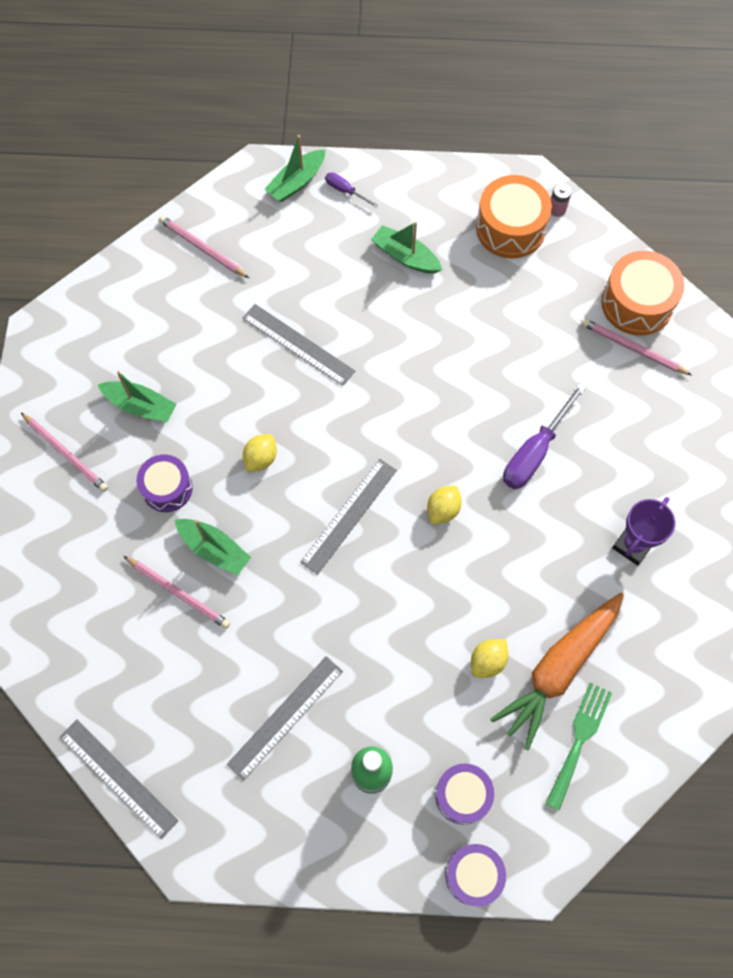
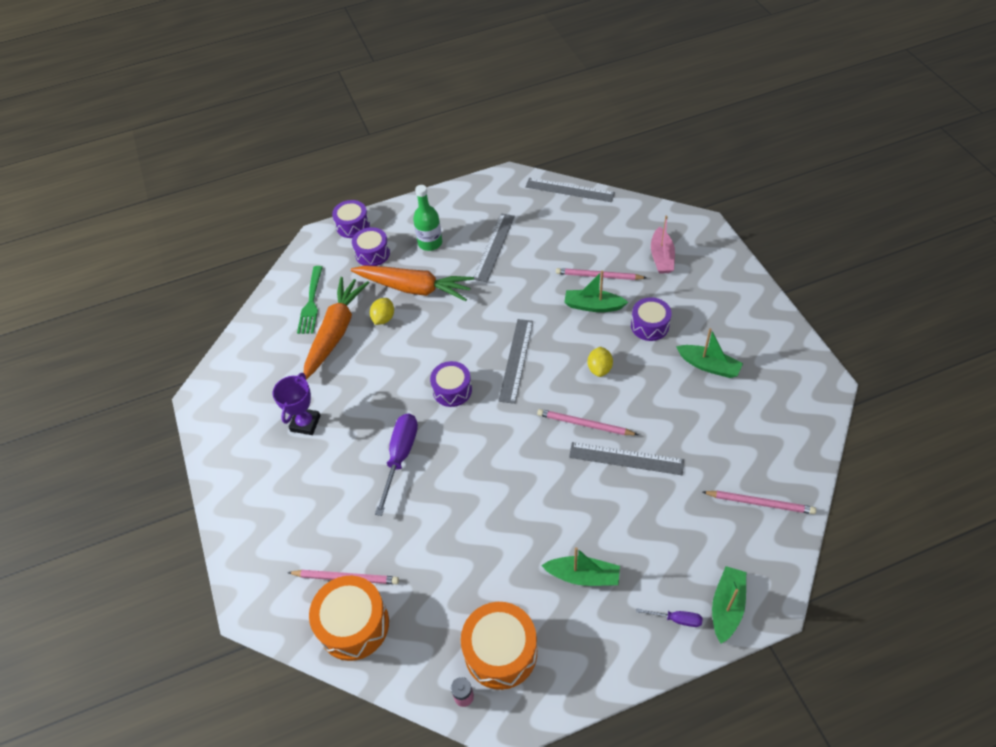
camera: 160 degrees right, 15 degrees down
pink pencil [21,413,108,492] -> pink pencil moved to [537,409,638,435]
green boat [97,371,177,422] -> green boat turned 150 degrees counterclockwise [676,328,743,378]
yellow lemon [427,486,462,524] -> purple drum [430,361,472,407]
none -> orange carrot [350,265,474,301]
none -> pink boat [651,215,675,274]

